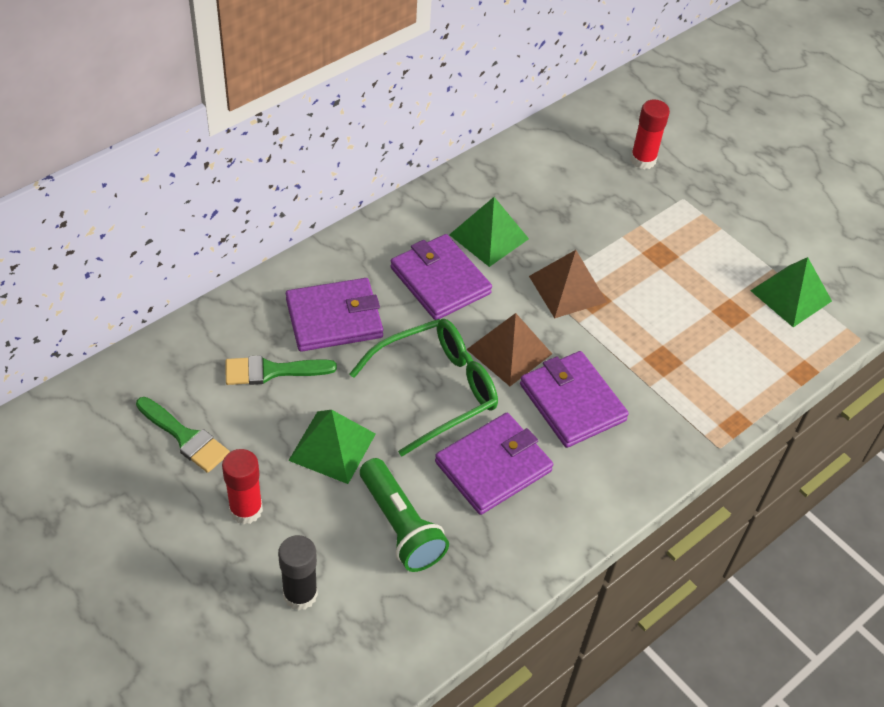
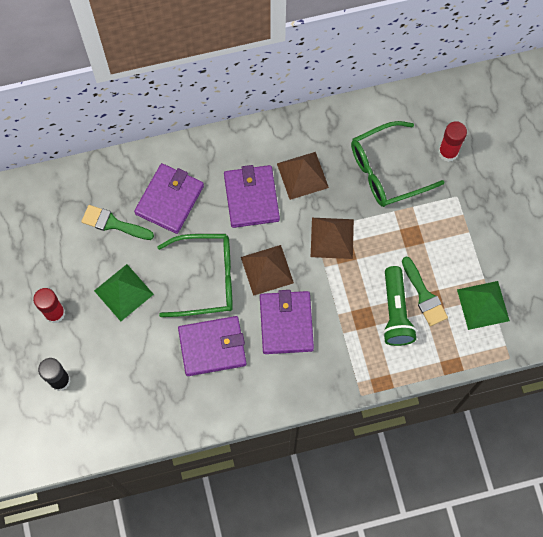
camera: 30 degrees right, 20 degrees up
green brush [136,397,230,473] -> green brush moved to [402,257,448,326]
purple wallet [286,278,383,352] -> purple wallet turned 75 degrees counterclockwise [134,163,204,234]
green flashlight [360,458,449,572] -> green flashlight moved to [383,266,417,346]
green pyramid [449,197,529,267] -> brown pyramid [277,152,329,200]
none -> green glasses [351,121,445,207]

